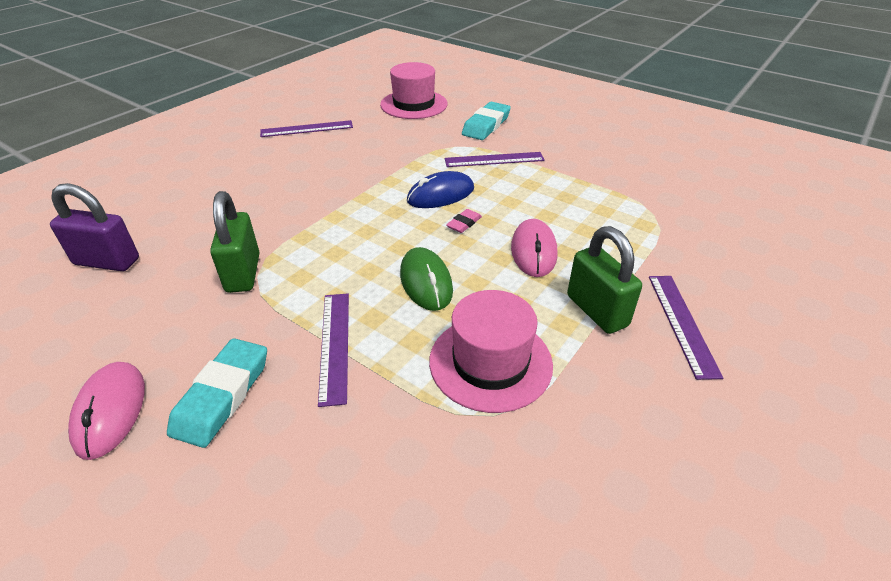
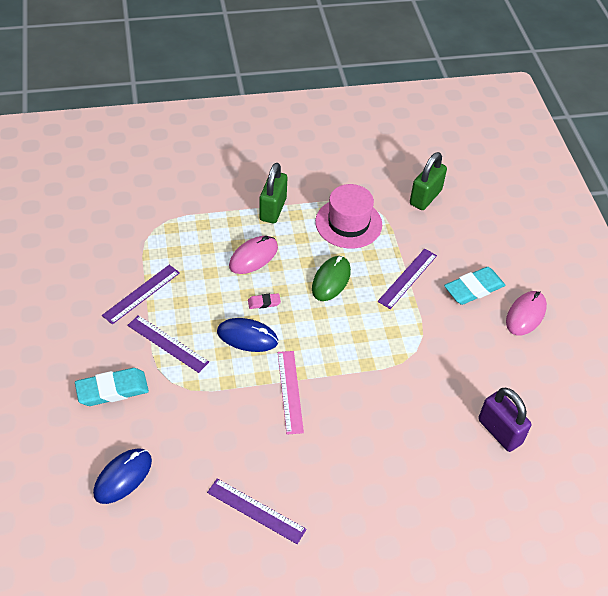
camera: 140 degrees left, 10 degrees up
green padlock [210,191,259,293] -> green padlock moved to [410,152,447,210]
pink hat [380,62,448,119] -> blue mouse [93,448,152,504]
purple ruler [649,276,723,380] -> purple ruler moved to [102,265,180,325]
none -> pink ruler [278,351,304,434]

